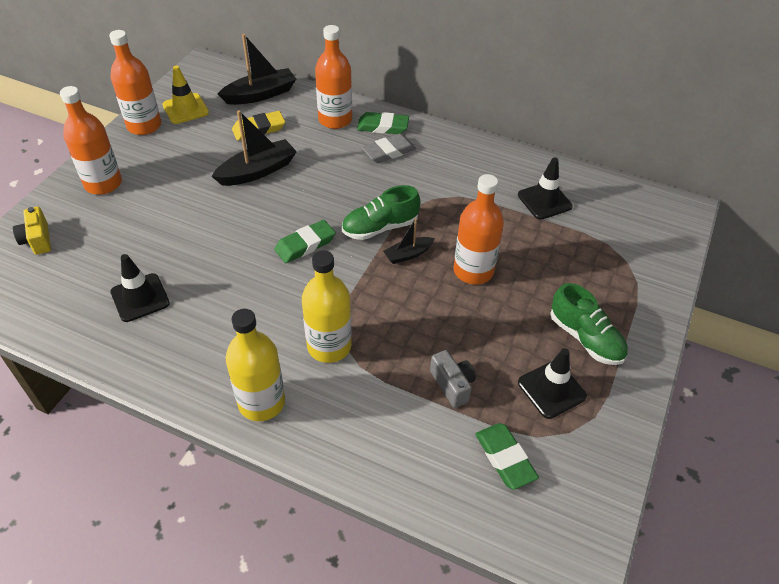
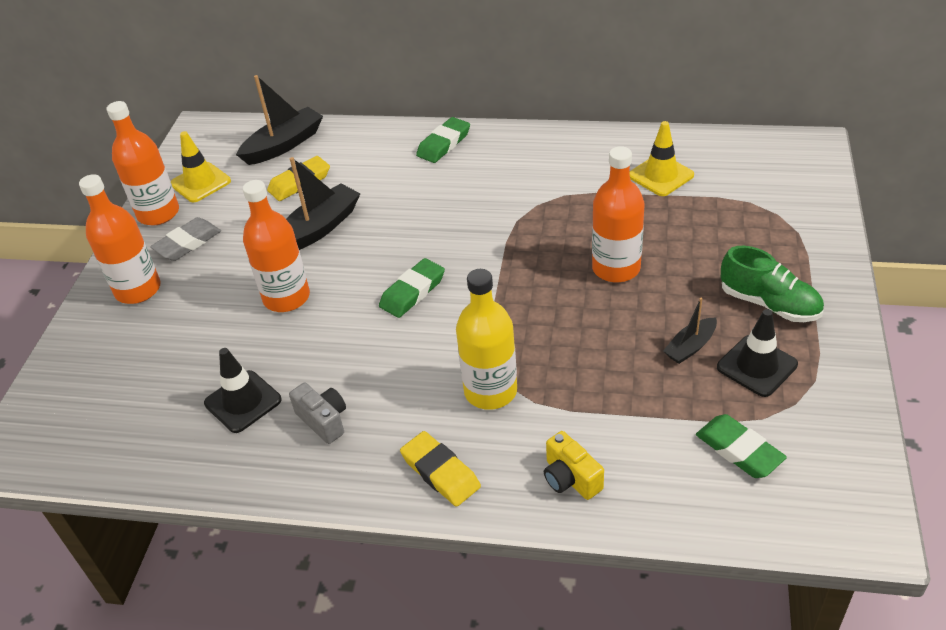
camera: 10 degrees left, 5 degrees down
yellow camera [13,206,51,255] -> yellow camera moved to [544,431,604,500]
yellow bottle [225,309,285,421] -> yellow eraser [400,431,481,507]
orange bottle [315,25,352,129] -> orange bottle moved to [243,180,310,312]
green shoe [342,185,420,240] -> none
green eraser [357,112,409,134] -> green eraser turned 45 degrees counterclockwise [416,117,470,163]
grey eraser [362,133,416,163] -> grey eraser moved to [150,217,221,261]
black boat [383,218,435,264] -> black boat moved to [663,298,717,364]
grey camera [430,350,476,408] -> grey camera moved to [289,383,346,444]
black traffic cone [518,157,573,220] -> yellow traffic cone [630,121,694,196]

